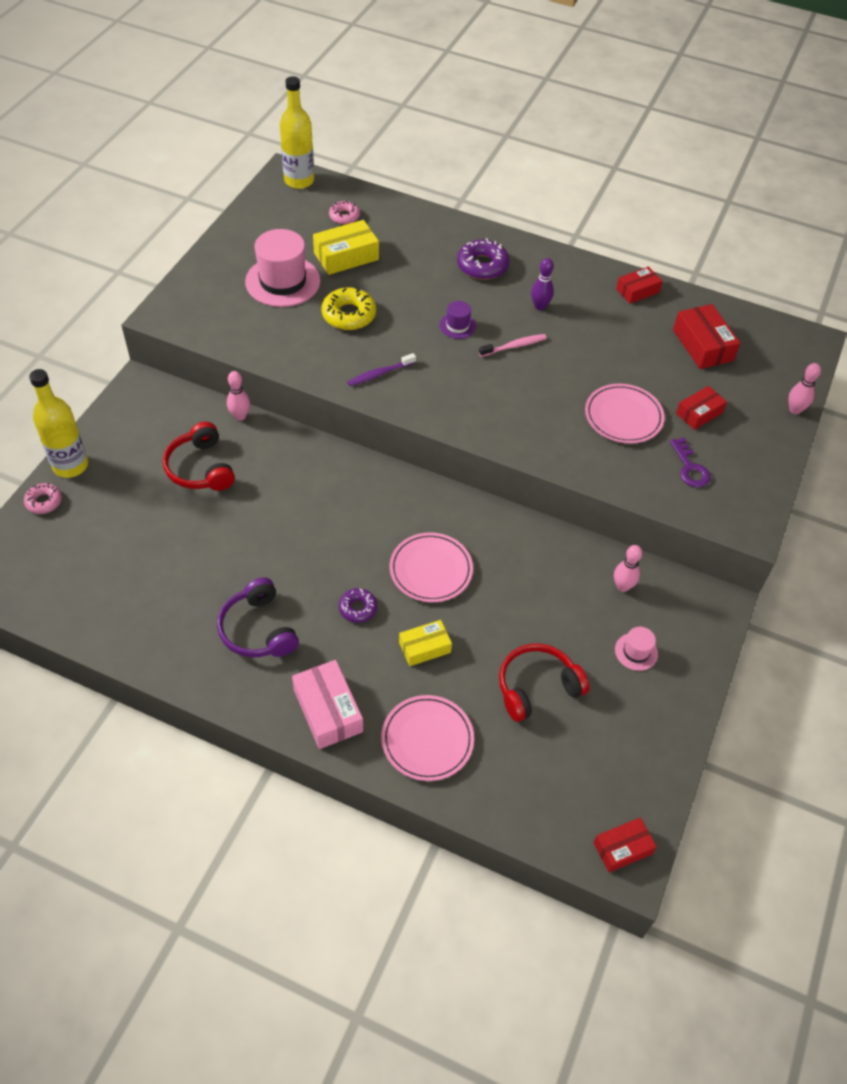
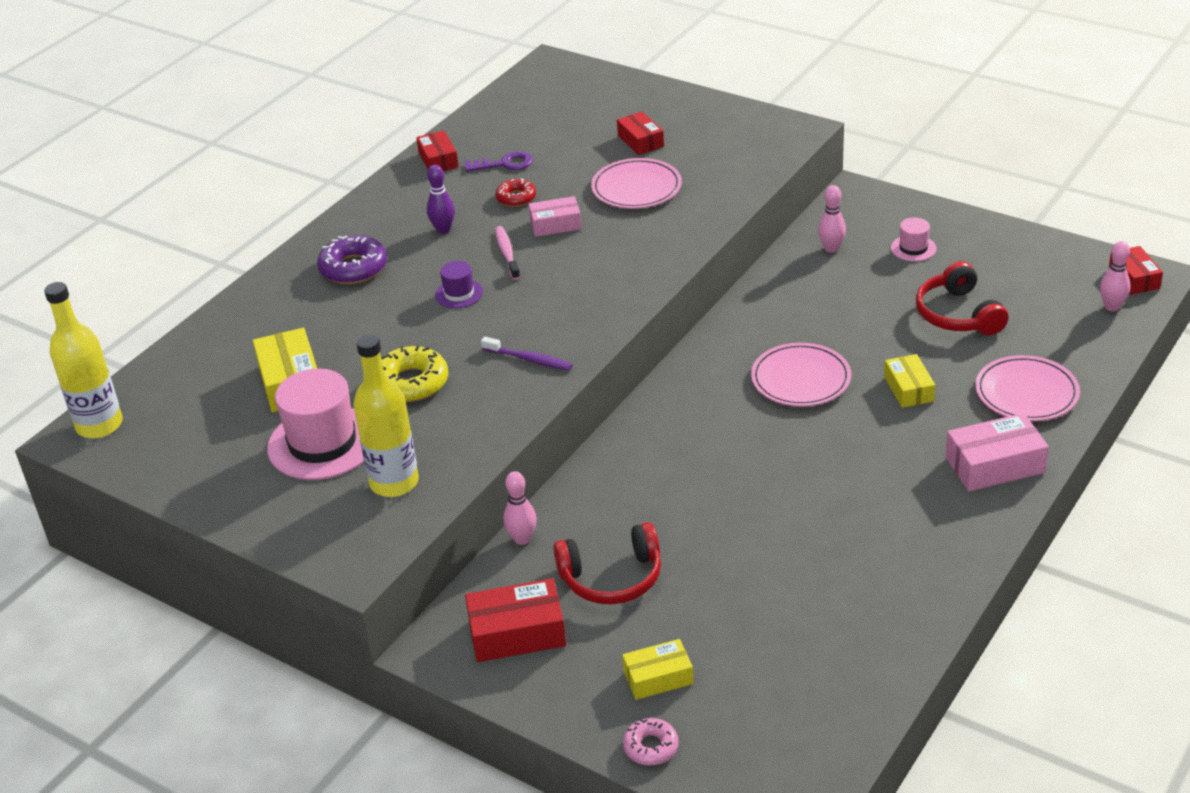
camera: 75 degrees left, 15 degrees down
yellow bottle [29,369,88,478] -> yellow bottle moved to [353,334,419,497]
purple headphones [217,577,299,657] -> none
pink donut [329,200,360,225] -> none
purple donut [339,588,377,623] -> none
purple toothbrush [347,353,416,386] -> purple toothbrush turned 45 degrees counterclockwise [481,337,572,371]
purple key [670,438,711,488] -> purple key moved to [465,151,533,172]
red box [673,304,740,369] -> red box moved to [465,578,566,662]
pink bowling pin [788,363,821,414] -> pink bowling pin moved to [1100,241,1131,311]
none -> red donut [495,178,536,207]
none -> pink box [528,196,582,237]
none -> yellow box [622,639,694,700]

